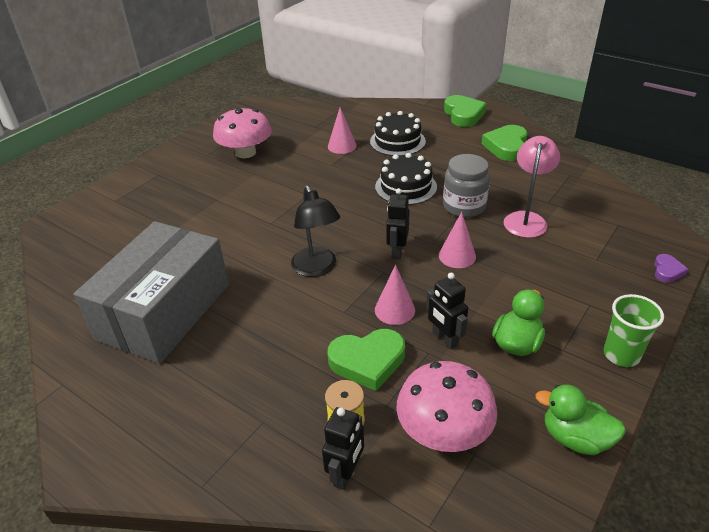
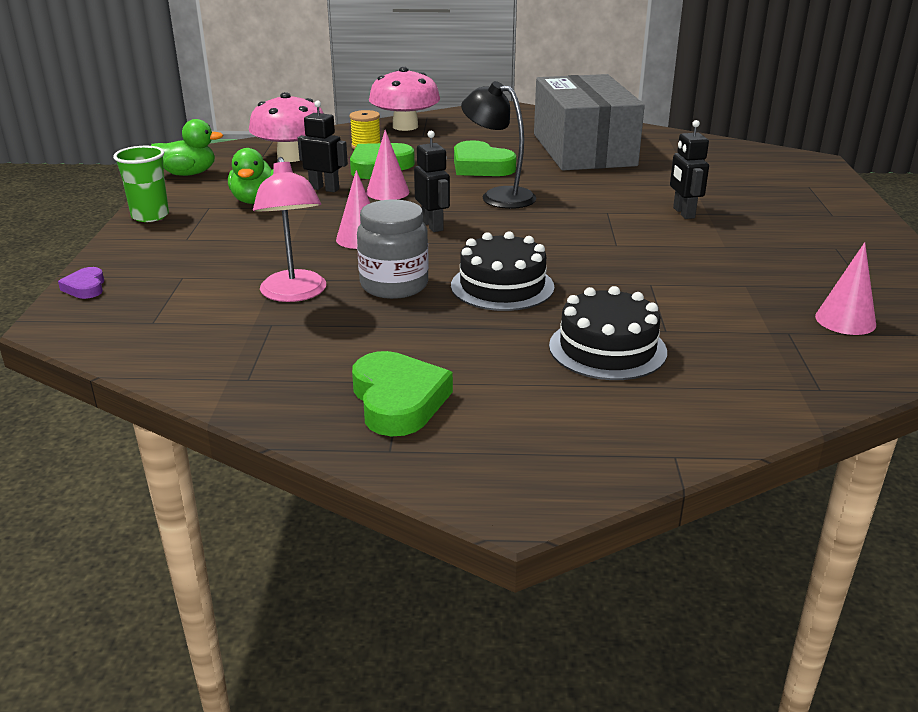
camera: 145 degrees right, 10 degrees down
pink mushroom [213,107,272,158] -> pink mushroom moved to [369,67,440,131]
black robot [322,407,364,490] -> black robot moved to [670,120,709,219]
pink cone [328,107,357,154] -> pink cone moved to [815,242,876,335]
green heart [444,95,487,127] -> green heart moved to [454,140,517,176]

